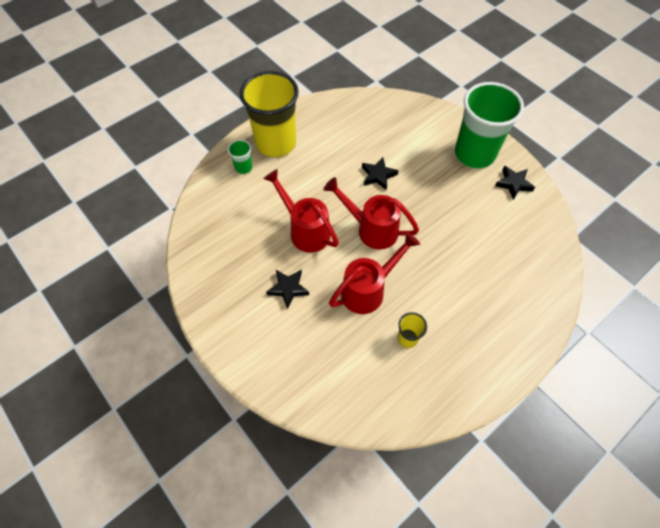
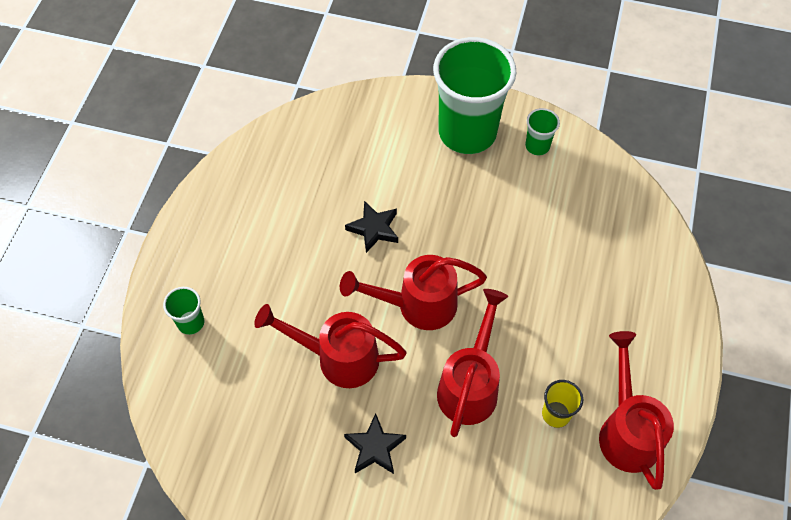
camera: 35 degrees left, 0 degrees up
yellow cup [240,71,299,157] -> none
black star [495,166,535,200] -> green cup [525,108,560,155]
none -> red watering can [599,331,674,490]

